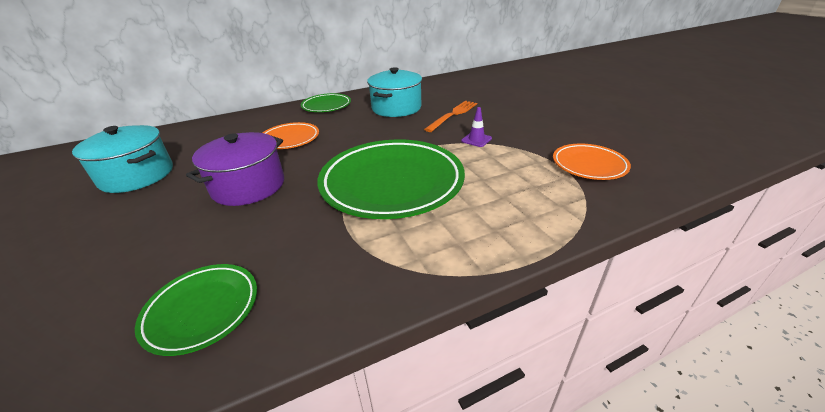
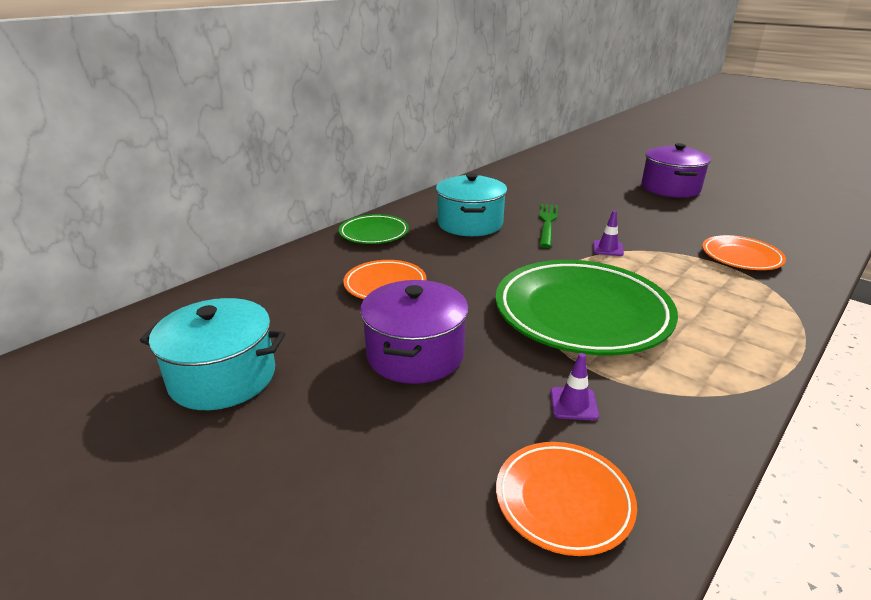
camera: 25 degrees left, 5 degrees down
green plate [135,264,257,356] -> orange plate [496,442,637,556]
orange fork [424,101,477,132] -> green fork [539,204,558,248]
none -> purple traffic cone [550,353,599,421]
none -> purple pot [642,143,711,198]

